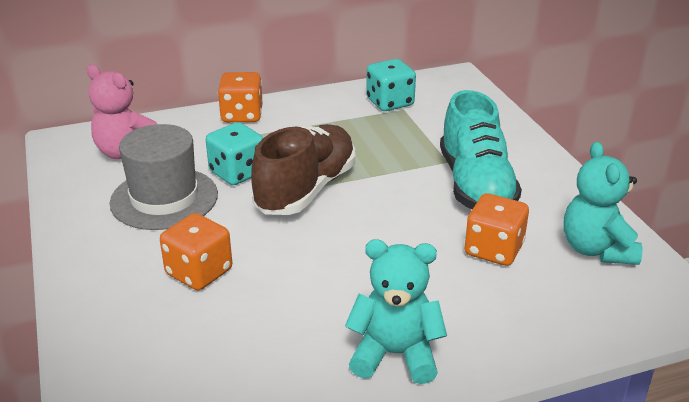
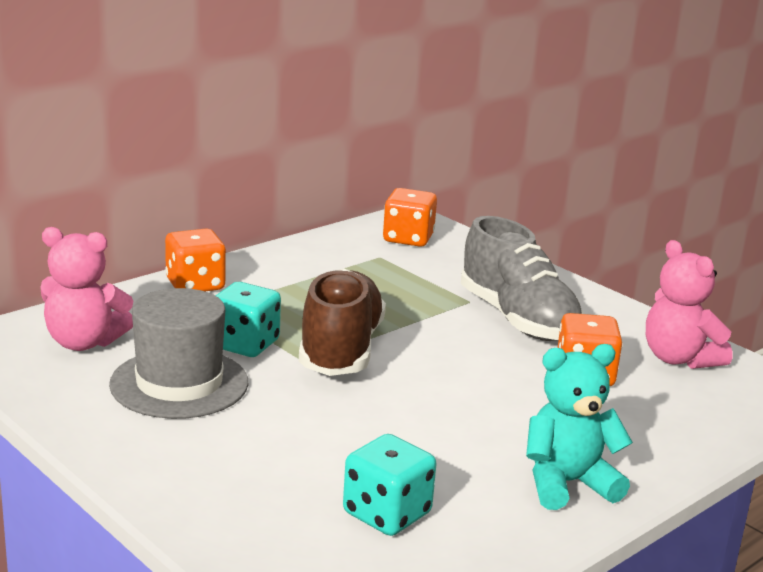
camera: 25 degrees left, 10 degrees down
orange dice [160,213,232,290] -> orange dice moved to [383,188,437,247]
turquoise dice [366,59,416,111] -> turquoise dice moved to [343,434,436,536]
turquoise shoe [440,90,522,209] -> grey shoe [461,216,584,341]
turquoise teddy bear [563,142,642,265] -> pink teddy bear [646,240,733,369]

